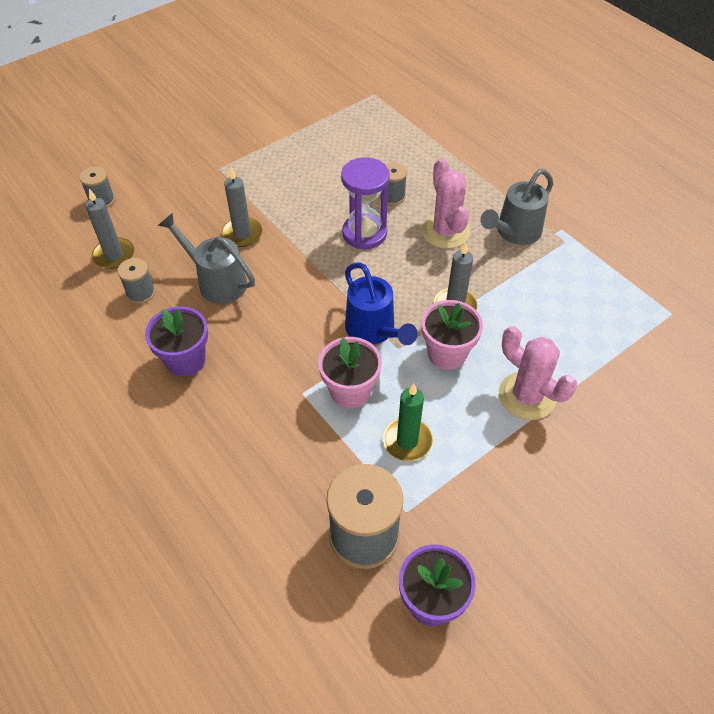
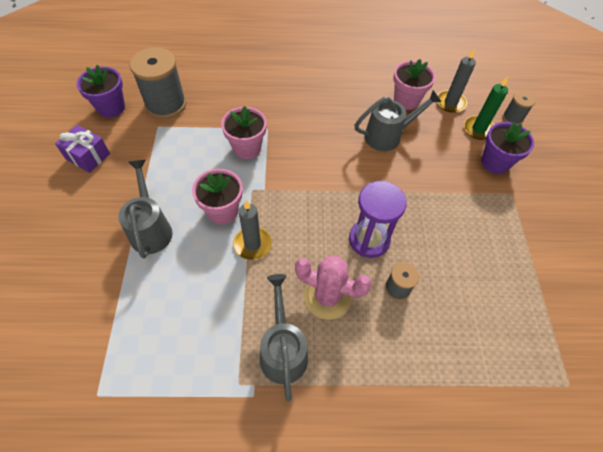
camera: 125 degrees right, 5 degrees up
grey spool [117,258,155,304] -> pink flower pot [393,59,435,110]
purple flower pot [145,306,208,377] -> purple flower pot moved to [481,122,534,174]
grey candle [221,168,263,247] -> none
blue watering can [345,262,418,345] -> none
green candle [383,384,433,461] -> green candle moved to [464,76,508,140]
pink cactus [499,326,577,420] -> grey watering can [118,160,172,259]
none -> purple gift [55,125,110,173]

